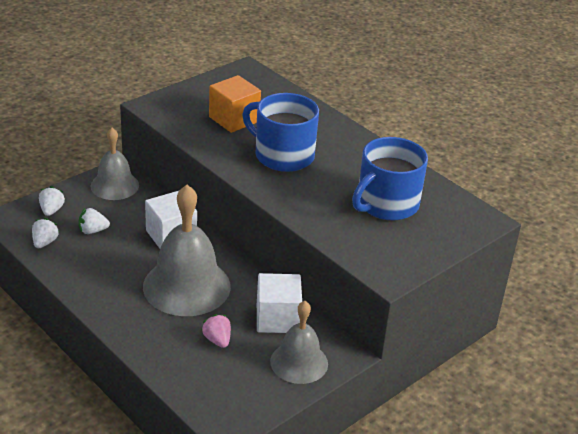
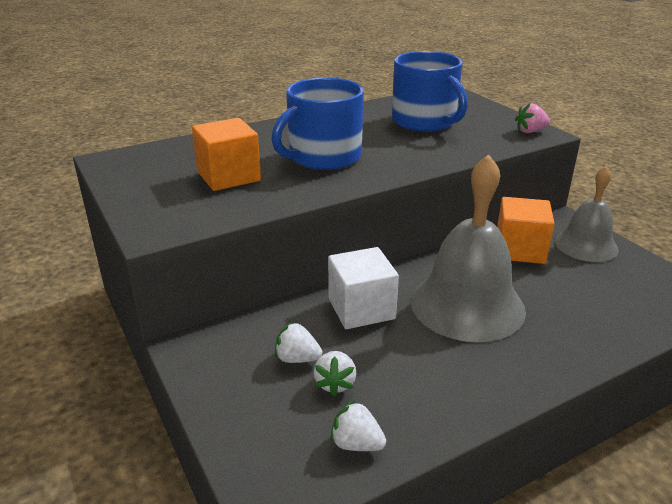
camera: 75 degrees left, 5 degrees down
white strawberry [39,186,65,216] -> white strawberry moved to [275,322,322,363]
grey bell [91,128,139,200] -> none
pink strawberry [201,314,231,348] -> pink strawberry moved to [515,103,550,133]
white cube [257,273,302,333] -> orange cube [497,197,555,264]

